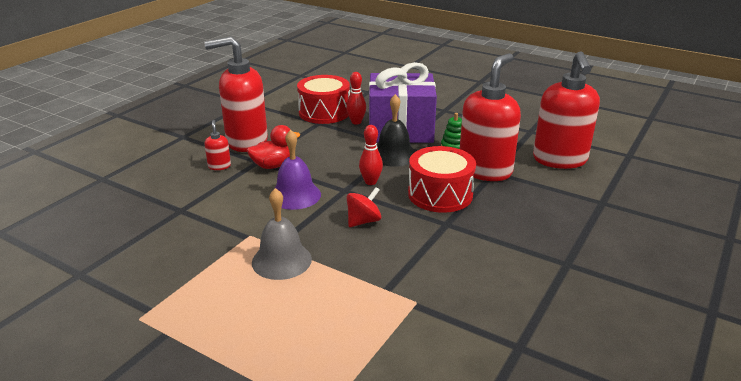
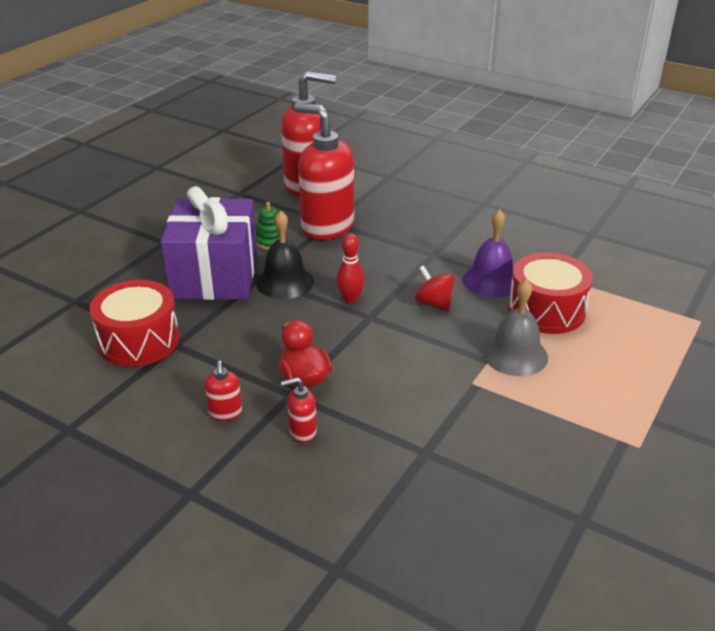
camera: 90 degrees left, 5 degrees up
red soap dispenser [204,36,268,152] -> red soap dispenser [205,360,242,421], size x0.41
purple bell [273,130,321,210] -> purple bell moved to [462,209,514,298]
red bowling pin [346,72,366,125] -> none
red drum [408,146,476,213] -> red drum moved to [508,252,593,334]

